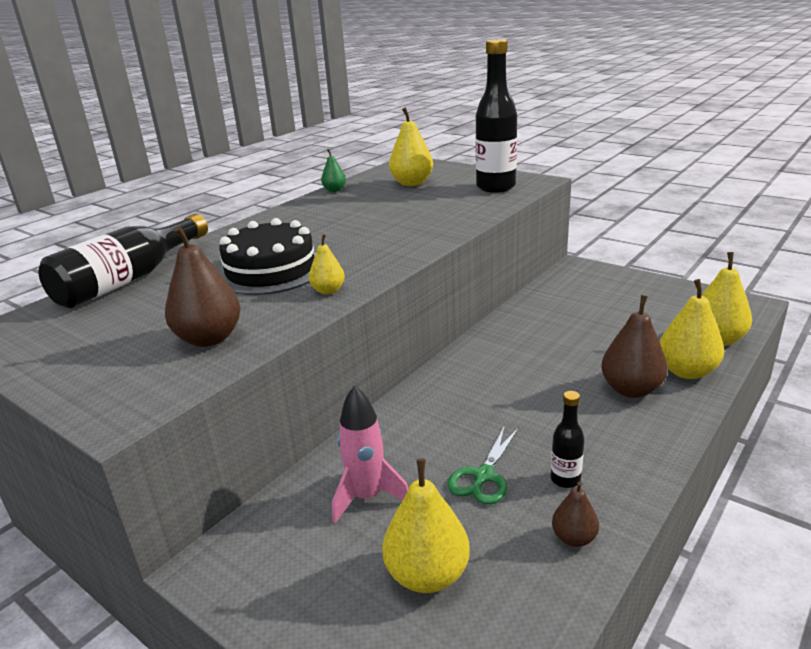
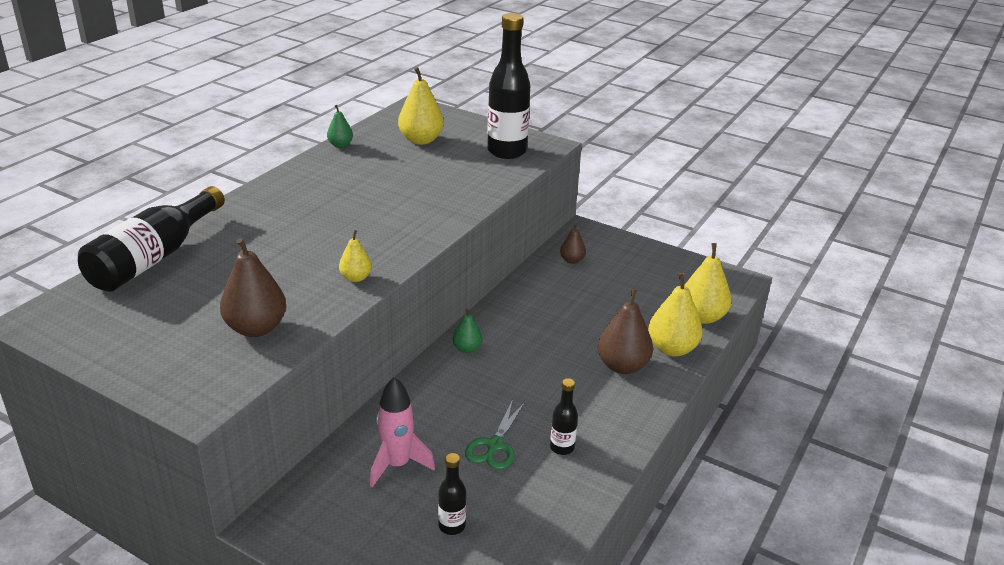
camera: 10 degrees left, 5 degrees up
black cake [218,218,316,295] -> none
yellow pear [382,458,470,593] -> black bottle [438,453,466,535]
brown pear [552,481,599,547] -> brown pear moved to [560,224,586,264]
none -> green pear [453,309,482,353]

